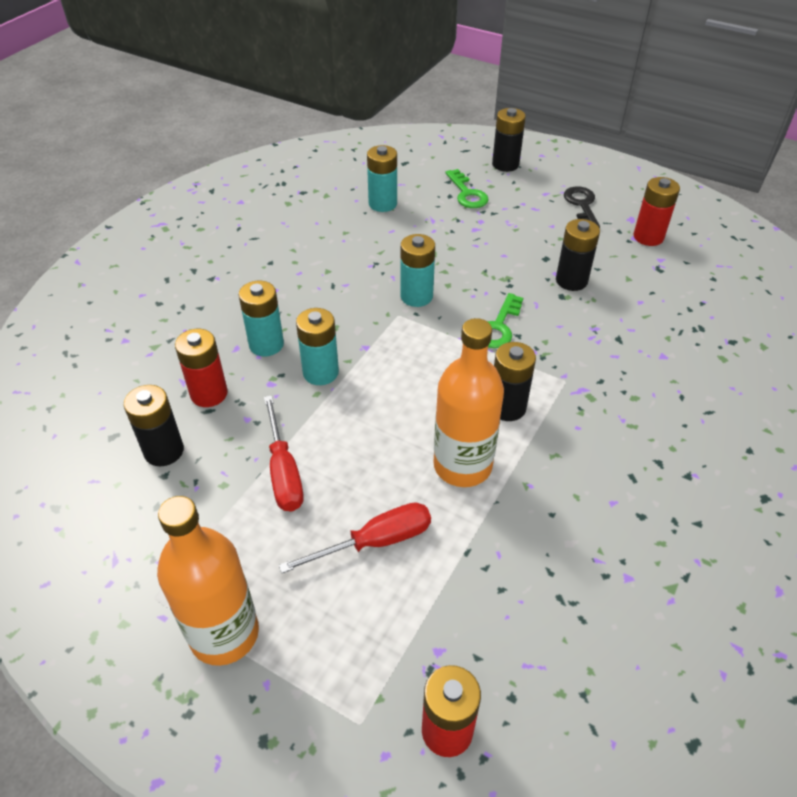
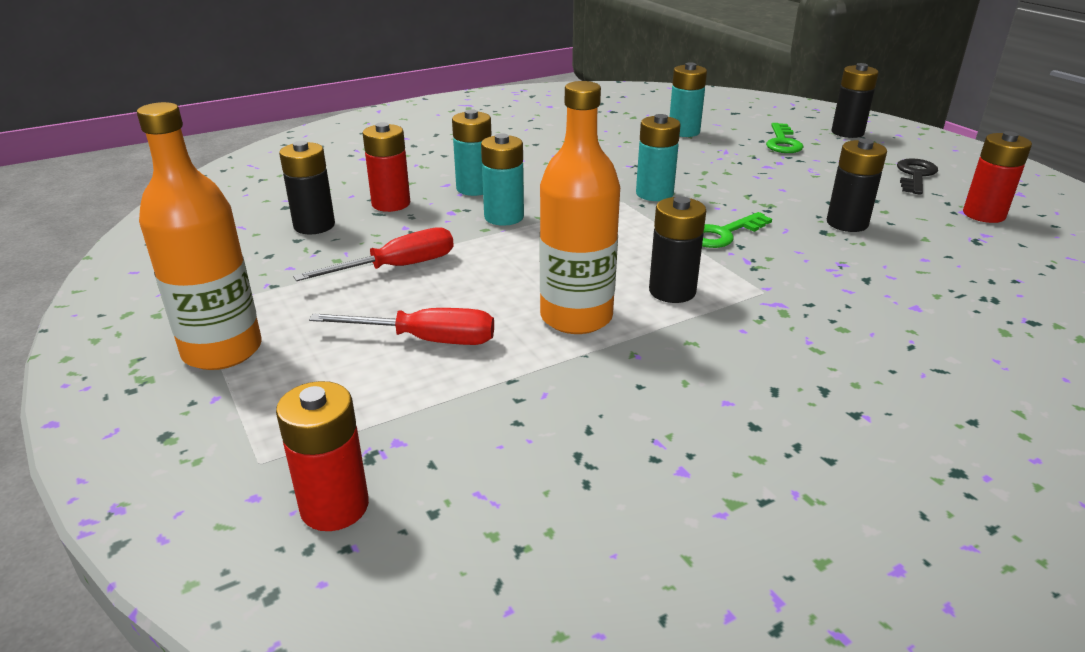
camera: 30 degrees right, 15 degrees down
red screwdriver [264,395,304,511] -> red screwdriver turned 135 degrees counterclockwise [293,227,454,281]

